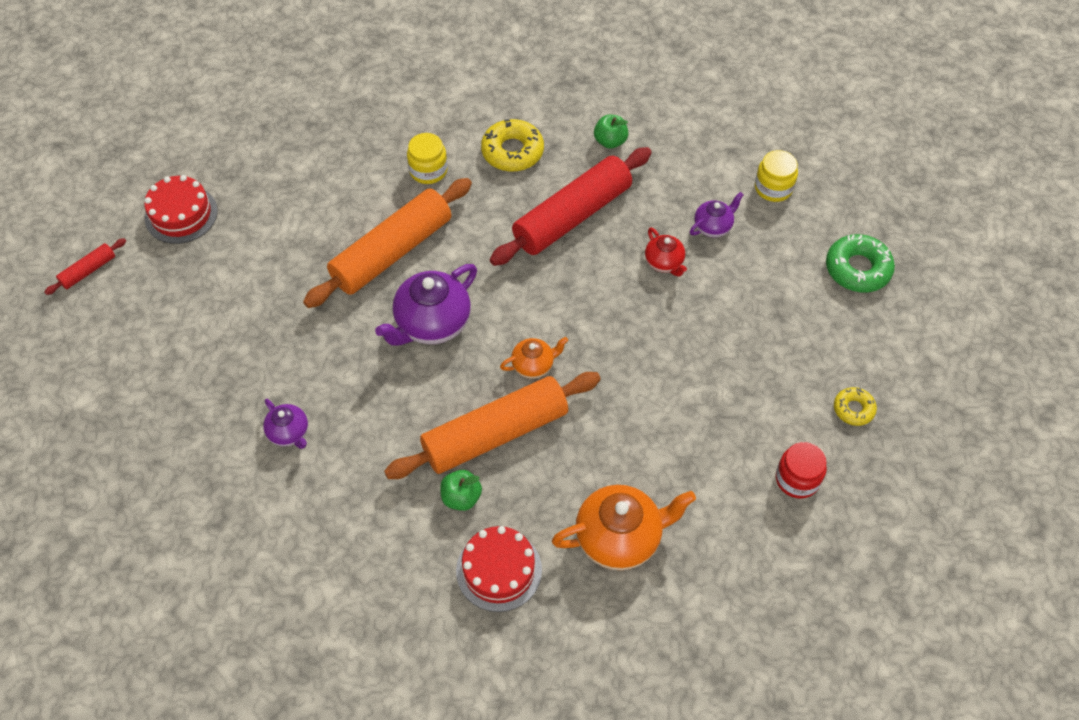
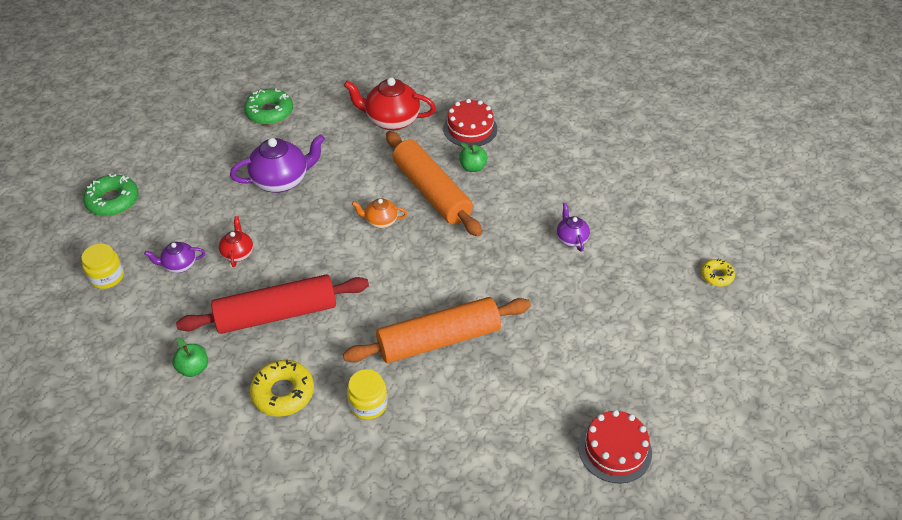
camera: 155 degrees left, 10 degrees down
red rolling pin [45,238,126,295] -> none
purple teapot [375,264,477,346] -> purple teapot moved to [230,134,325,193]
orange rolling pin [384,372,601,479] -> orange rolling pin turned 60 degrees clockwise [386,131,482,236]
orange teapot [552,485,696,570] -> red teapot [344,77,436,131]
red jar [776,442,827,499] -> green donut [244,88,293,125]
yellow donut [834,387,877,426] -> yellow donut moved to [701,259,735,287]

